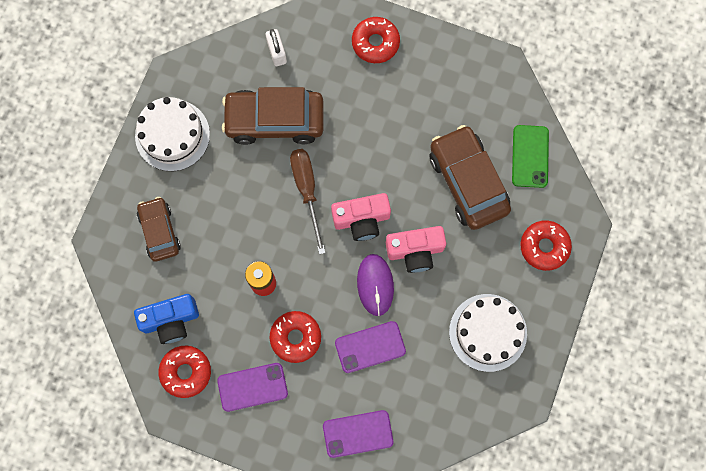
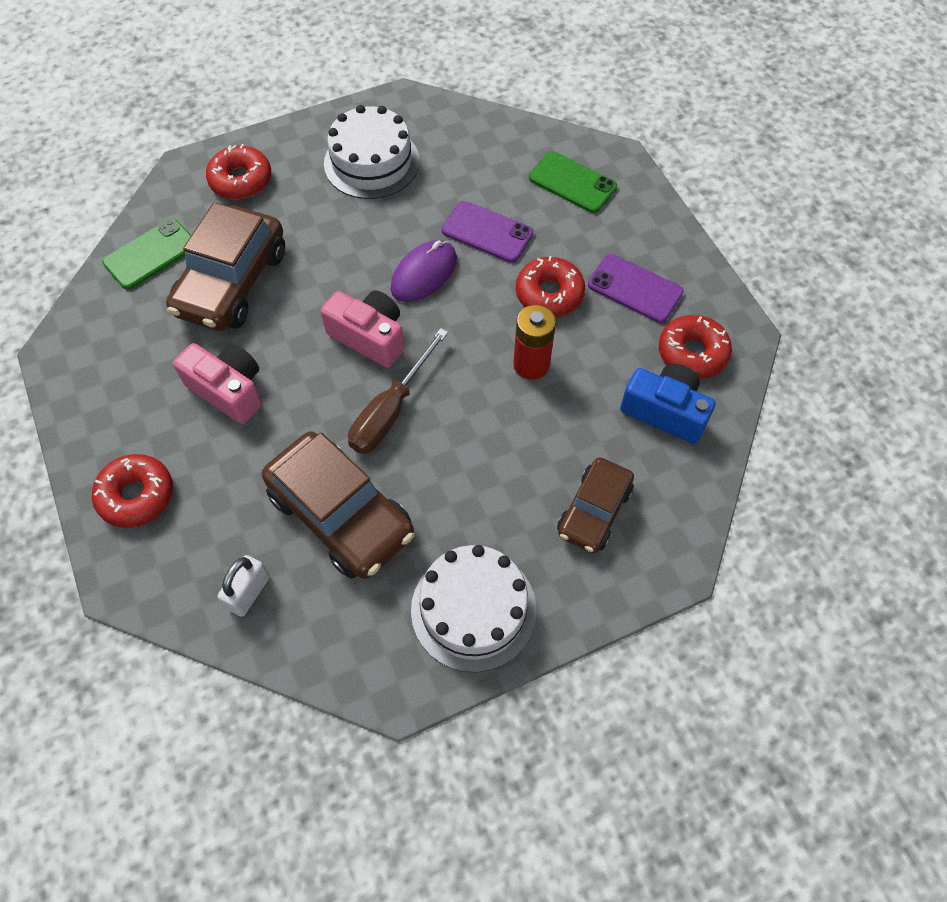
camera: 135 degrees left, 15 degrees down
purple phone [323,410,394,458] -> green phone [529,151,617,213]
pink camera [386,226,446,273] -> pink camera moved to [173,343,262,424]

